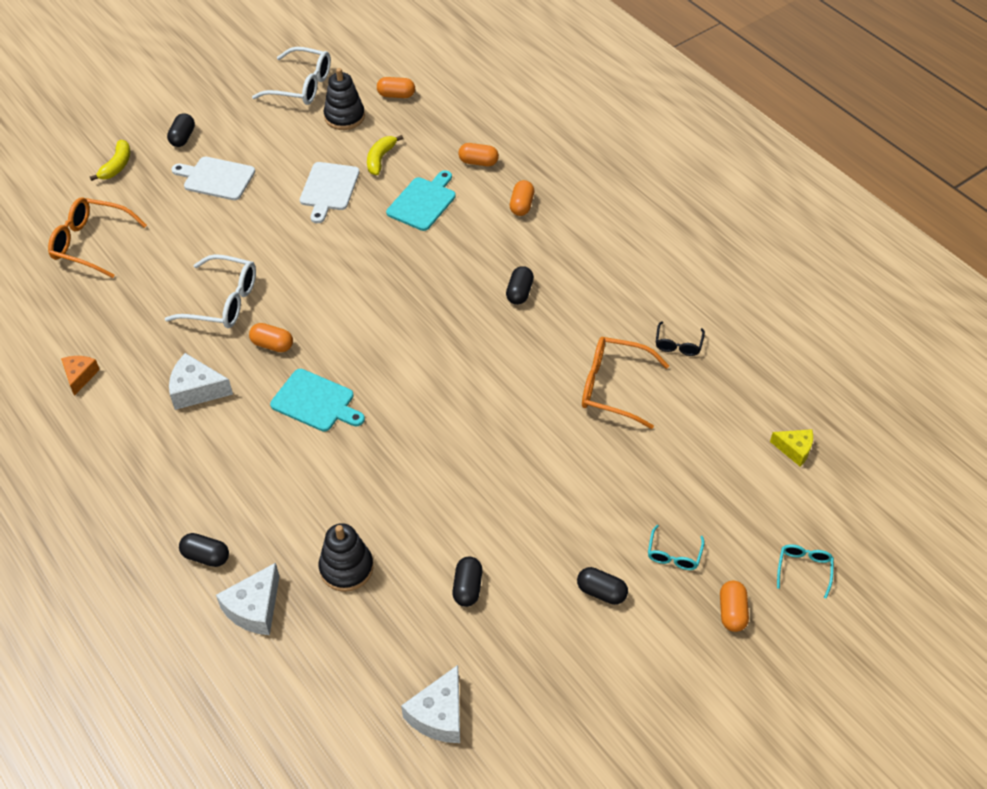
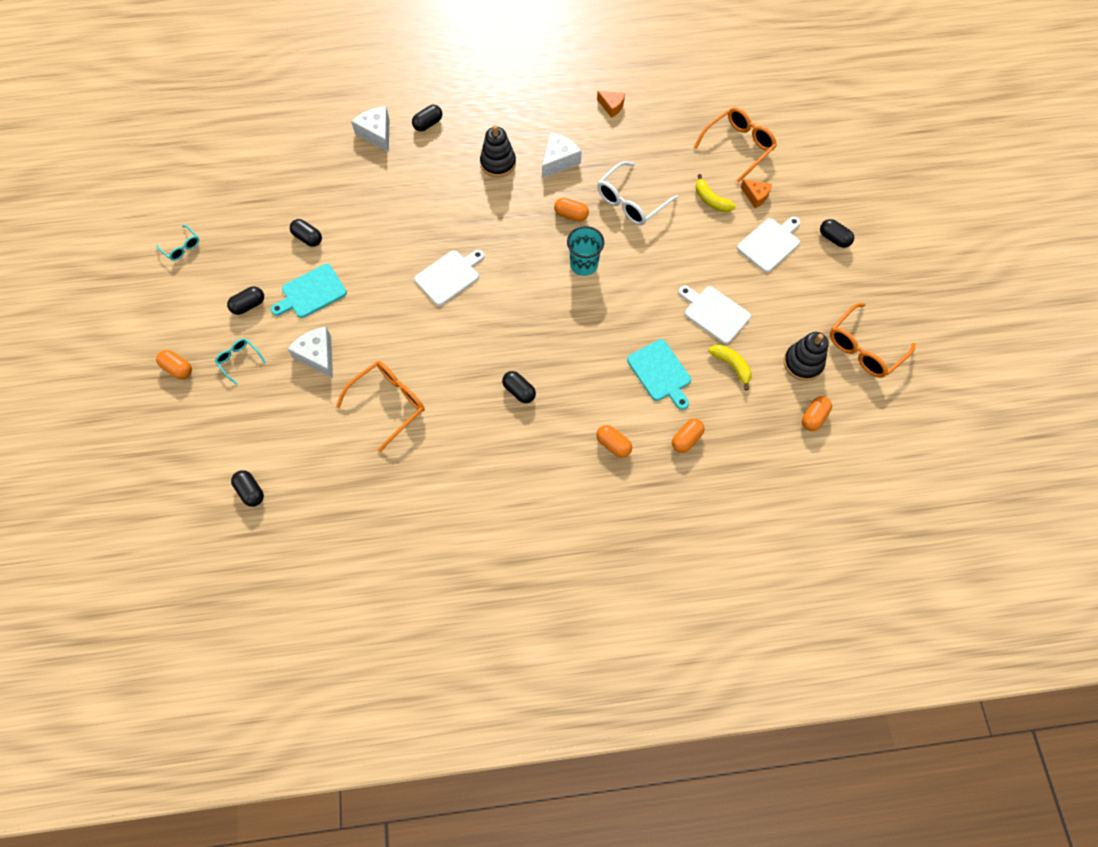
camera: 120 degrees right, 15 degrees up
yellow banana [90,140,130,181] -> yellow banana moved to [696,174,736,212]
orange capsule [249,323,293,352] -> orange capsule turned 60 degrees clockwise [554,198,589,222]
white glasses [252,47,331,105] -> orange glasses [830,303,916,378]
turquoise cutting board [270,369,365,432] -> turquoise cutting board moved to [271,264,347,318]
black stacking toy [319,523,374,592] -> black stacking toy moved to [480,125,516,178]
white cheese [401,665,460,743] -> white cheese moved to [288,327,333,378]
black glasses [656,321,705,356] -> none
yellow cheese [770,429,813,466] -> black capsule [231,470,264,507]
turquoise glasses [777,544,834,599] -> turquoise glasses moved to [156,225,199,261]
none -> white cutting board [414,250,485,306]
none -> turquoise cup [567,226,604,276]
none -> orange cheese [741,179,772,208]

